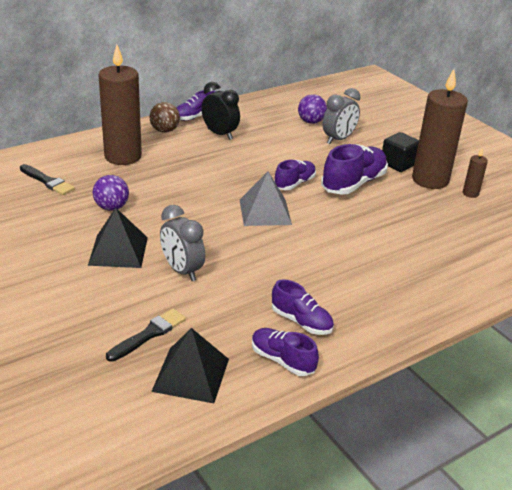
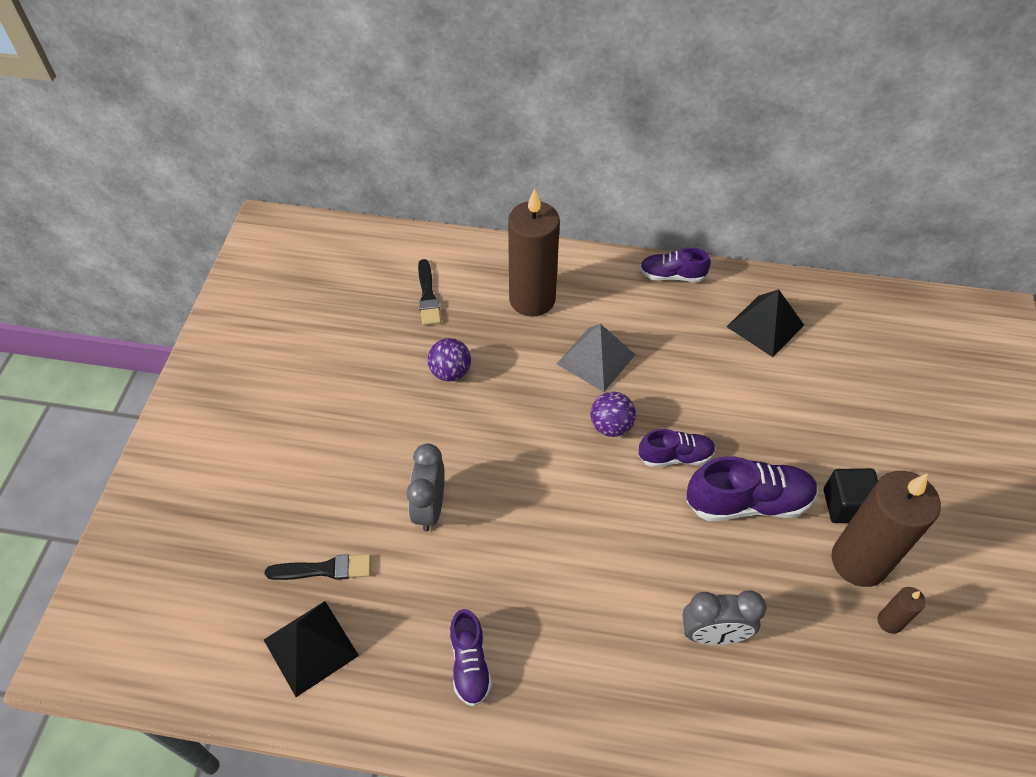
camera: 45 degrees right, 20 degrees up
black pyramid [88,208,148,268] -> black pyramid moved to [727,289,804,357]
brown ball [149,102,180,133] -> none
black clock [201,82,240,140] -> none
grey pyramid [240,172,292,226] -> grey pyramid moved to [557,324,635,392]
purple shoe [252,328,319,376] -> none
purple ball [298,94,327,124] -> purple ball moved to [591,392,636,437]
grey clock [323,88,360,144] -> grey clock moved to [682,590,767,645]

